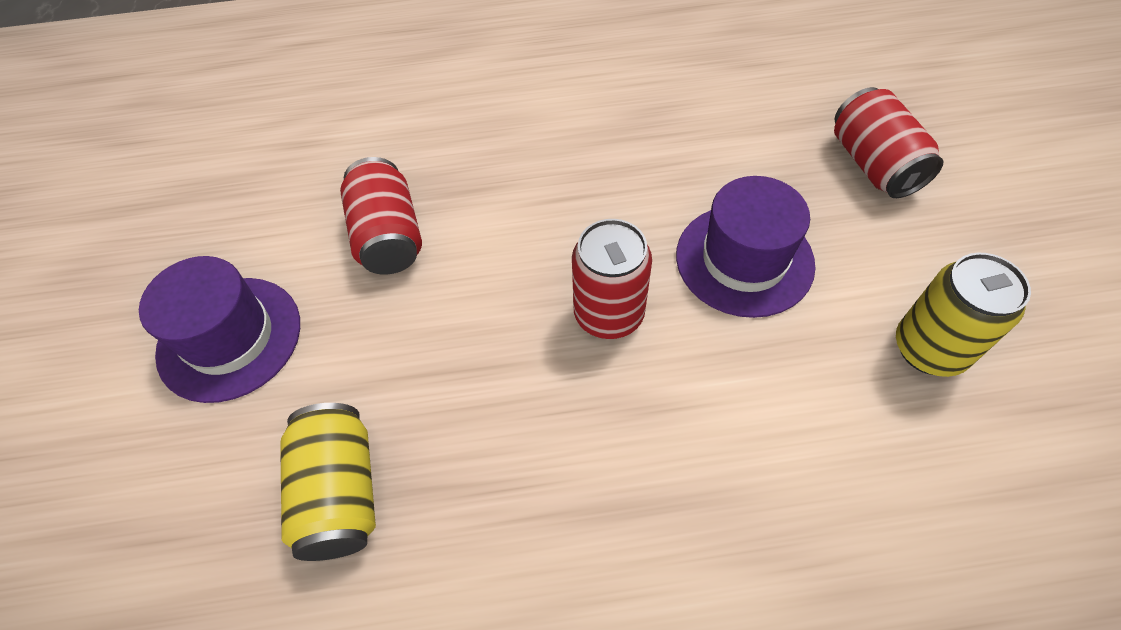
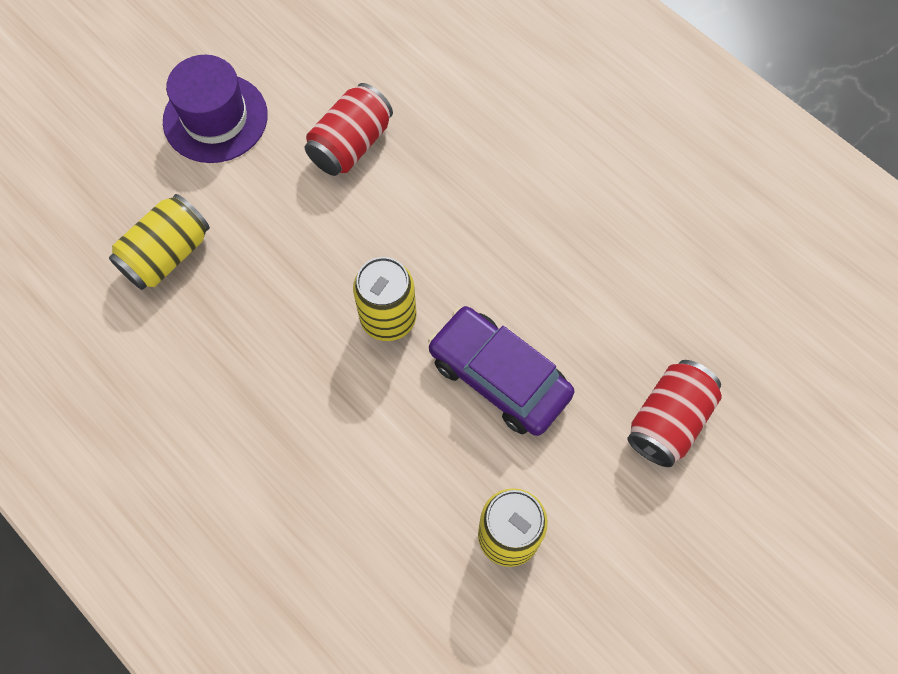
camera: 50 degrees right, 10 degrees up
red can [572,219,652,339] -> yellow can [353,257,416,341]
purple hat [676,176,816,318] -> purple car [428,306,574,436]

